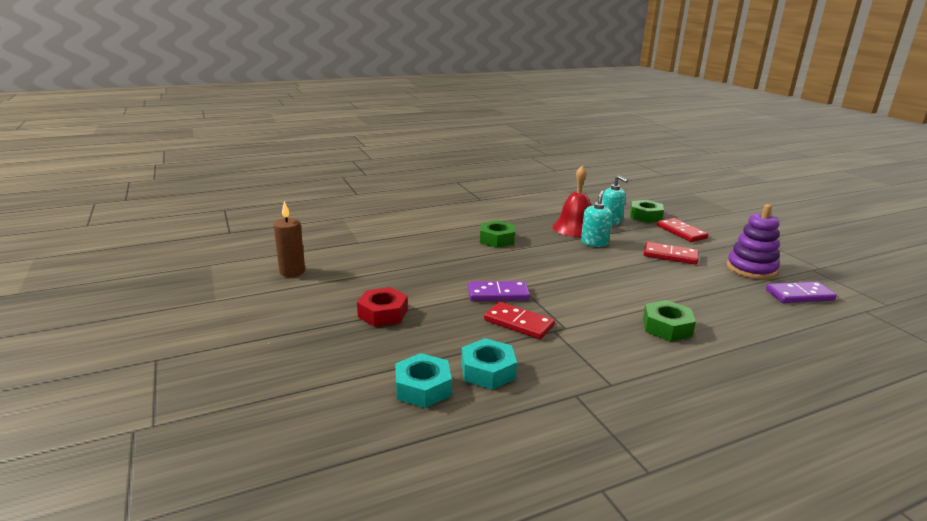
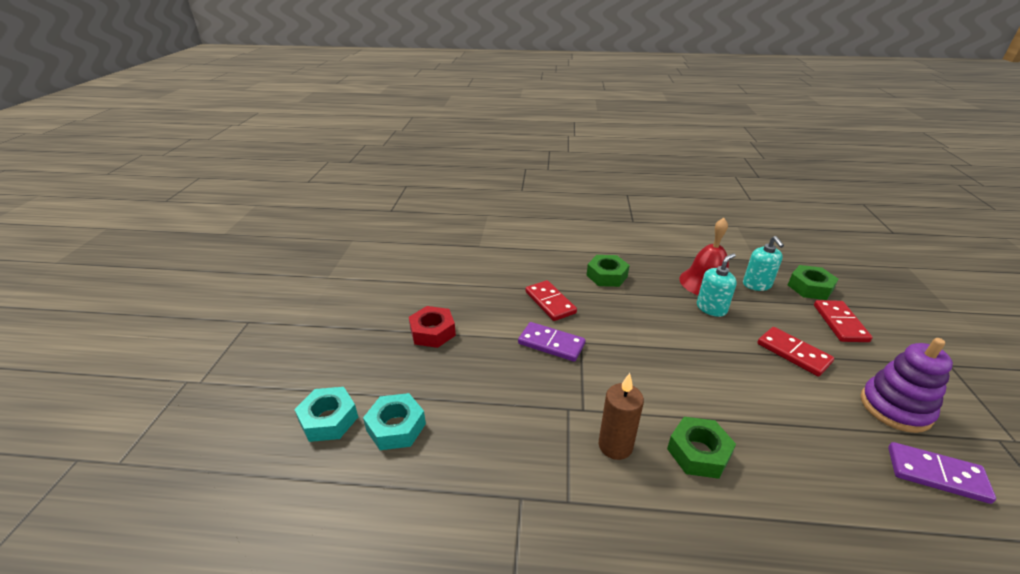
camera: 30 degrees right, 10 degrees up
brown candle [273,201,305,277] -> brown candle moved to [599,373,644,460]
turquoise nut [461,338,517,390] -> turquoise nut moved to [294,387,358,442]
red domino [484,302,555,339] -> red domino moved to [525,280,577,321]

